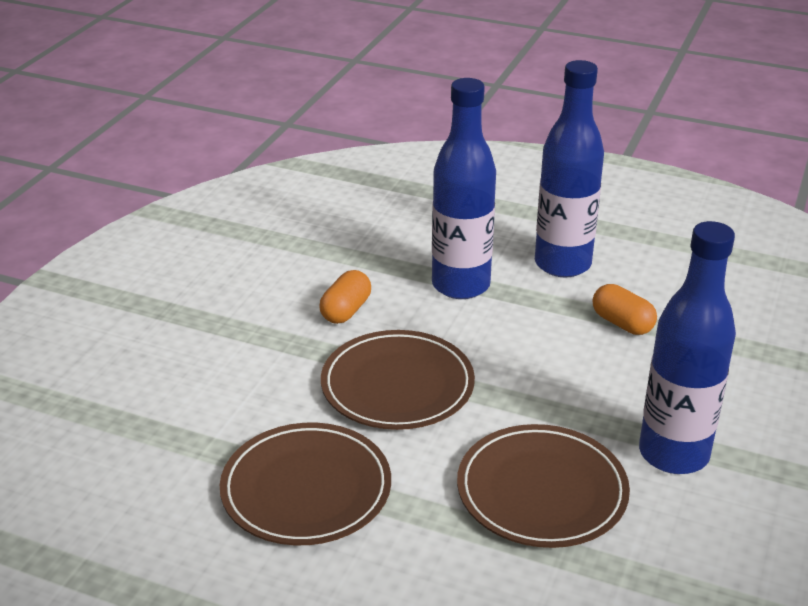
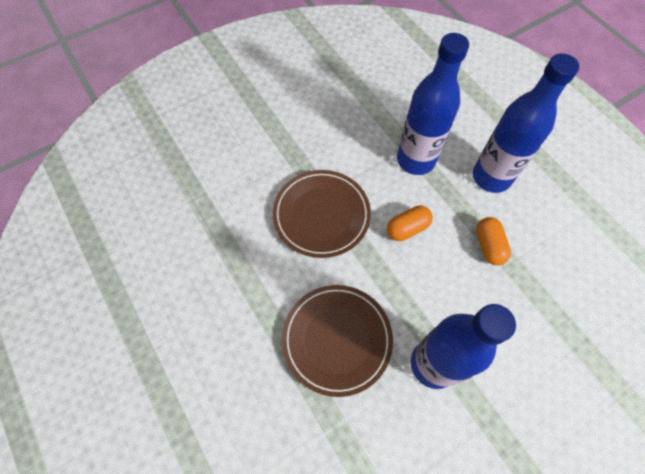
camera: 35 degrees right, 30 degrees up
brown plate [220,423,391,545] -> none
orange capsule [319,270,371,324] -> orange capsule moved to [387,206,433,241]

